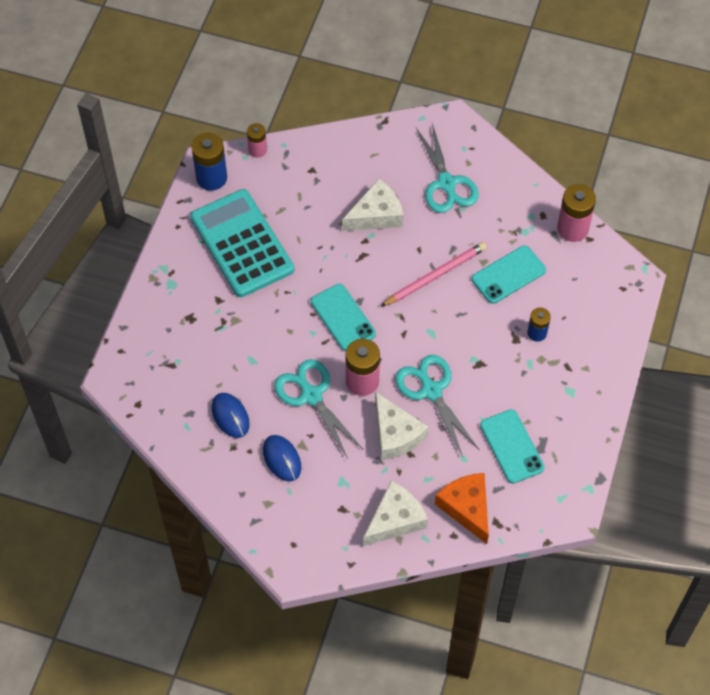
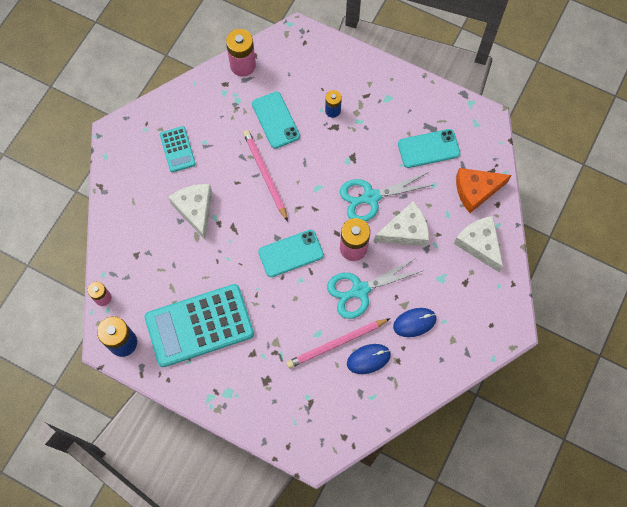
camera: 80 degrees left, 10 degrees up
turquoise scissors [416,123,479,213] -> turquoise calculator [160,126,196,172]
none -> pink pencil [286,318,390,368]

